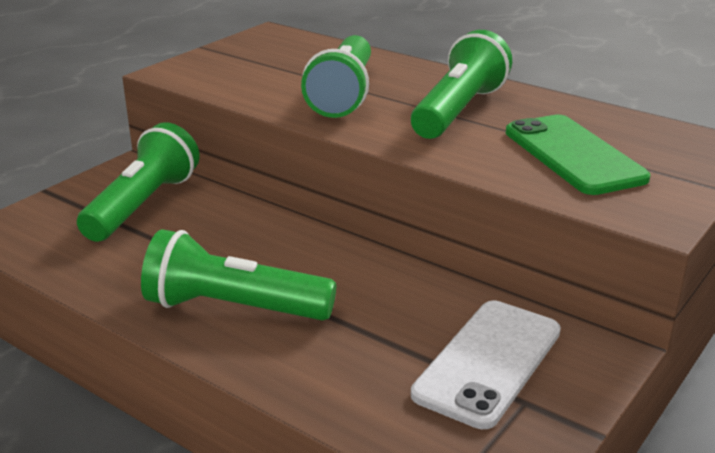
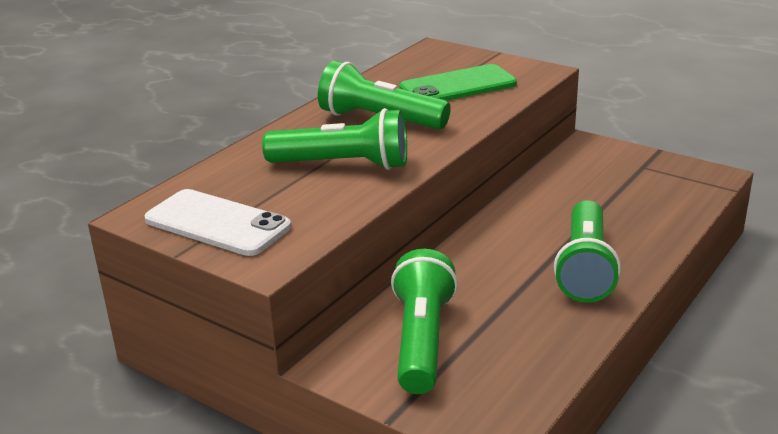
camera: 90 degrees left, 0 degrees up
green flashlight [77,122,200,242] -> green flashlight turned 75 degrees clockwise [391,249,458,394]
white phone [411,300,561,429] -> white phone moved to [144,189,291,256]

